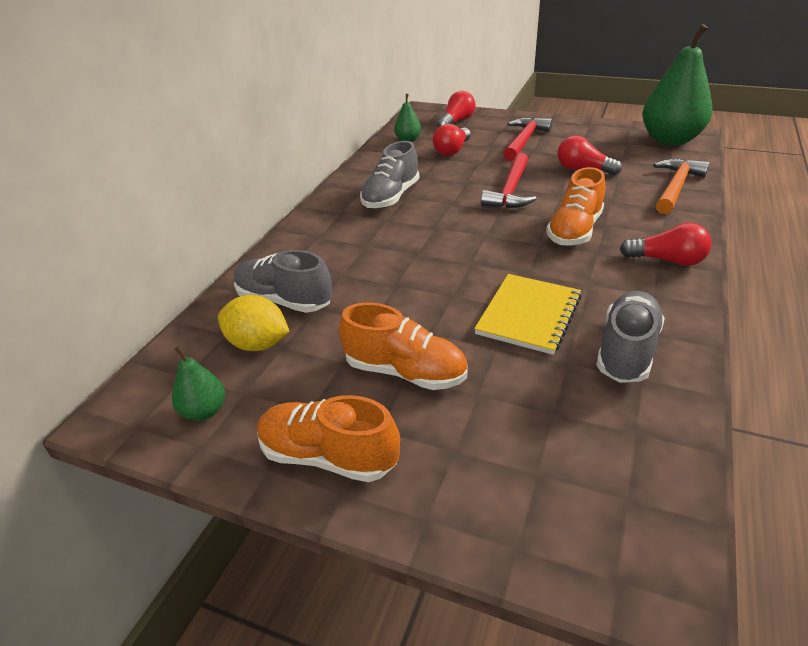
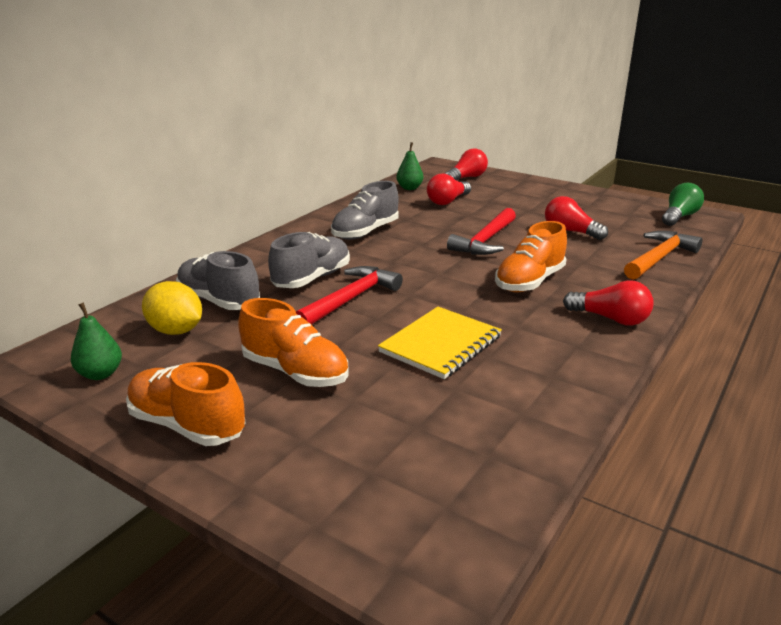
camera: 10 degrees right, 10 degrees down
red hammer [503,117,553,161] -> red hammer moved to [296,266,403,325]
grey shoe [596,291,665,383] -> grey shoe moved to [268,232,350,288]
green pear [642,24,712,145] -> green light bulb [662,183,704,226]

